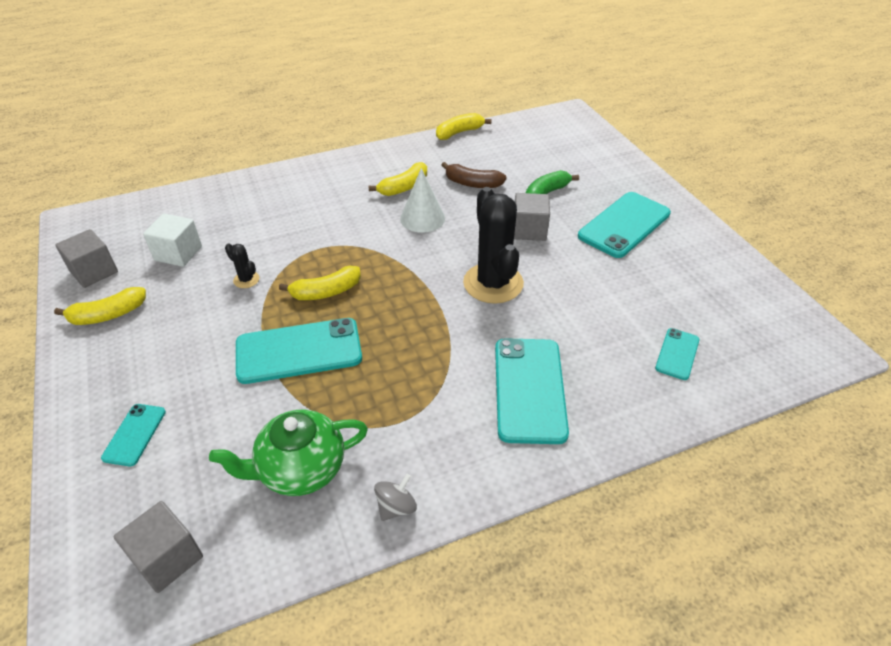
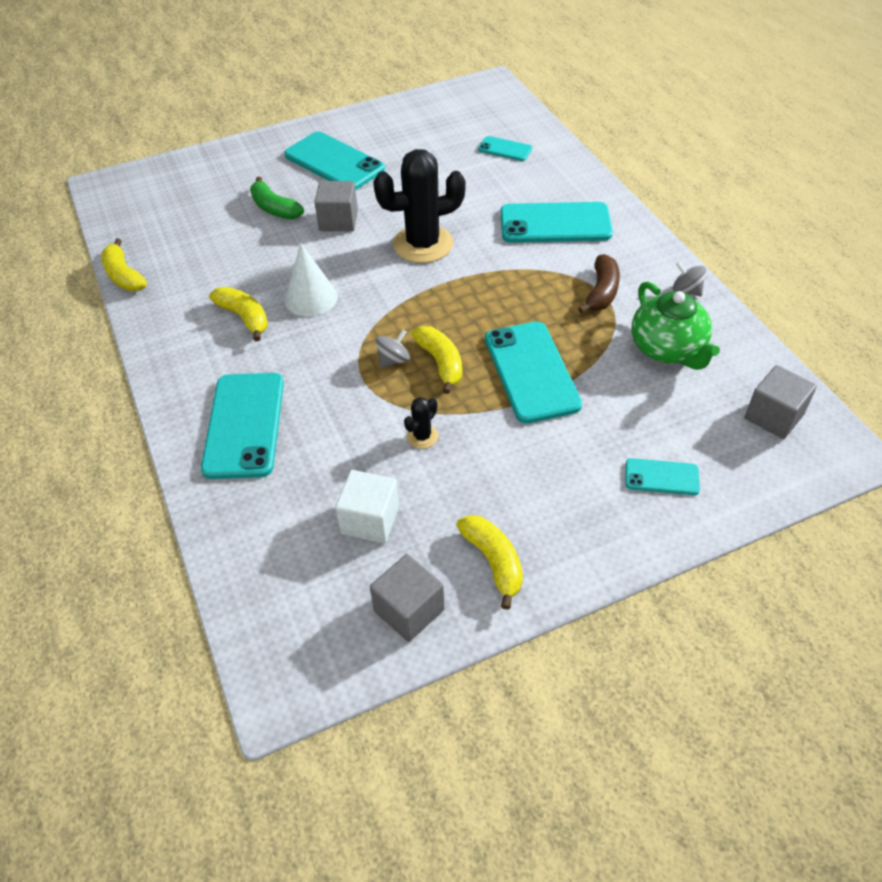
camera: 90 degrees left, 5 degrees up
brown banana [441,162,507,188] -> brown banana moved to [578,254,620,314]
none -> turquoise phone [201,373,284,479]
none -> grey spinning top [376,330,410,368]

